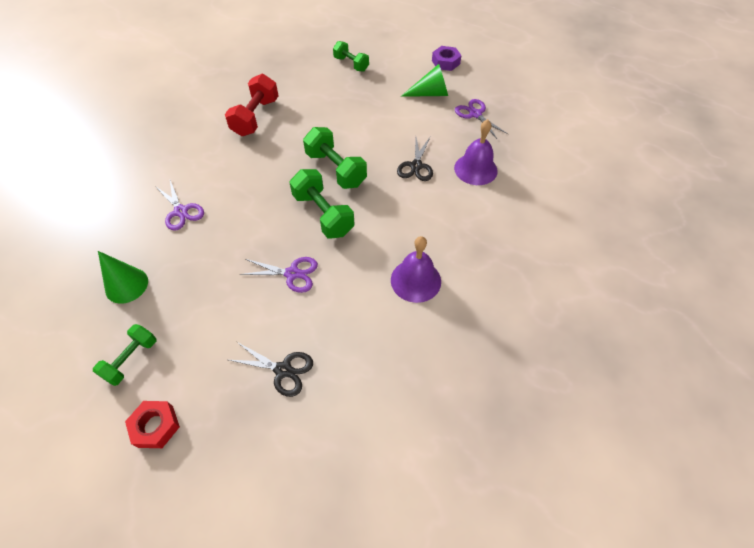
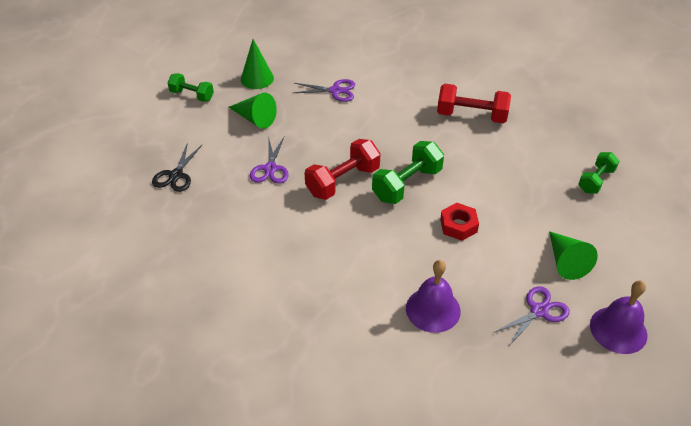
camera: 85 degrees right, 10 degrees down
red nut [125,401,180,448] -> red nut moved to [440,203,479,241]
purple scissors [155,180,204,231] -> purple scissors turned 135 degrees counterclockwise [294,79,355,102]
green dumbbell [289,169,354,239] -> red dumbbell [305,139,381,200]
purple bell [391,236,441,303] -> purple bell moved to [590,281,647,354]
black scissors [397,137,433,181] -> none
purple nut [432,46,461,71] -> none
none -> green cone [229,93,277,129]

